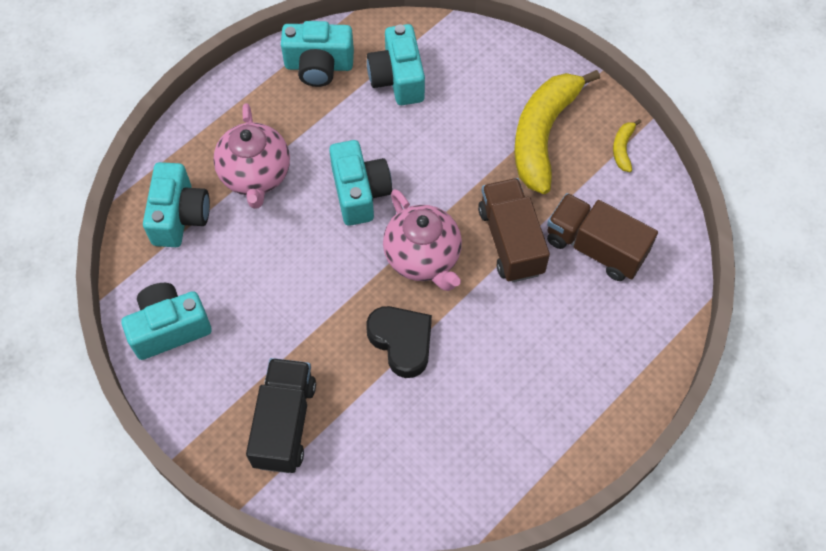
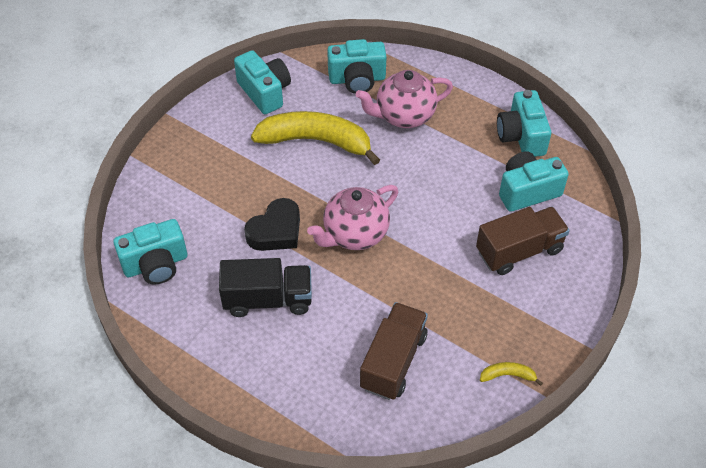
camera: 80 degrees right, 10 degrees down
black truck [246,358,316,473] -> black truck moved to [219,258,312,317]
turquoise camera [329,140,392,226] -> turquoise camera moved to [113,219,187,285]
brown truck [478,178,550,282] -> brown truck moved to [476,207,570,275]
yellow banana [514,70,600,194] -> yellow banana moved to [251,111,380,165]

